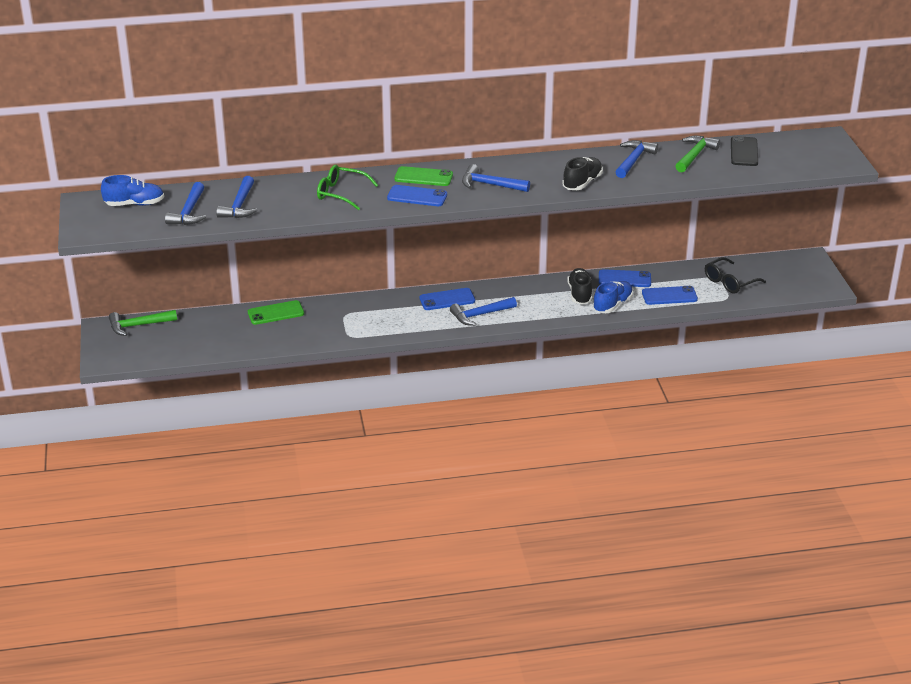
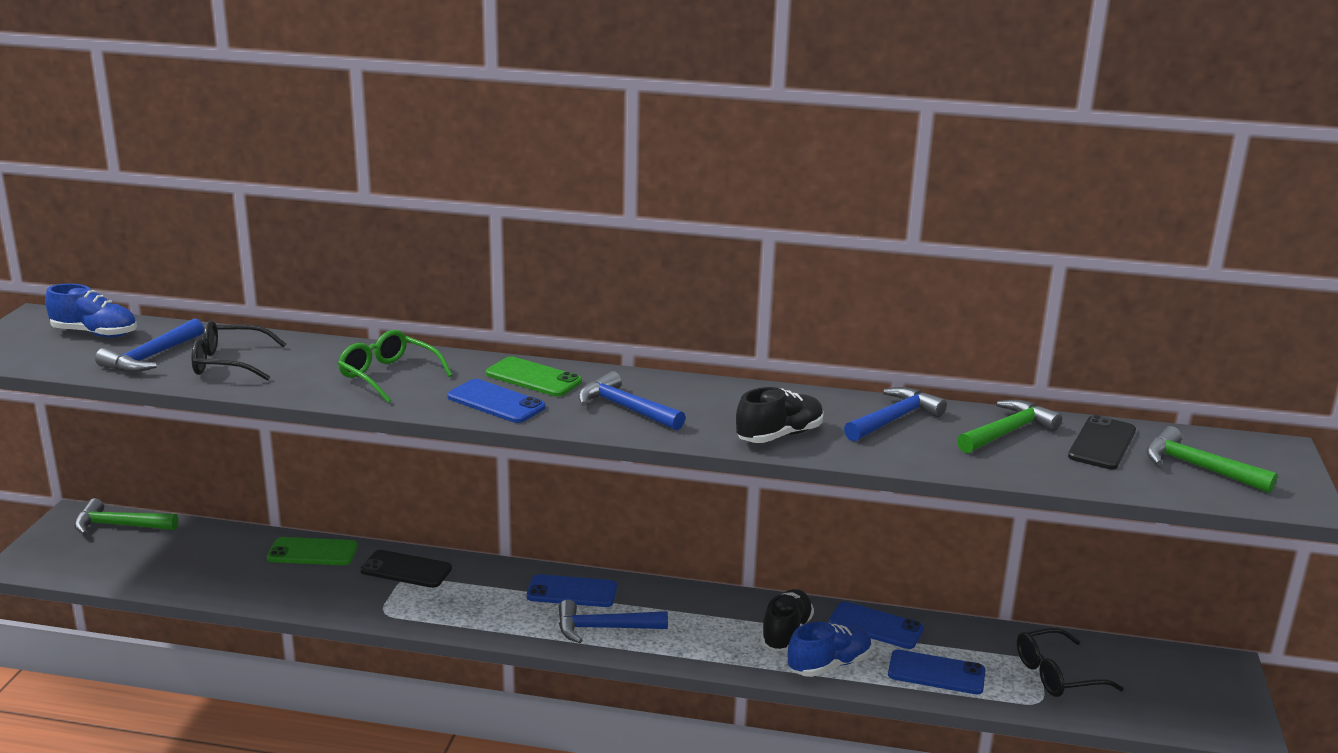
camera: 20 degrees right, 10 degrees down
blue hammer [216,176,257,218] -> black glasses [191,320,286,381]
none -> black phone [360,550,452,588]
none -> green hammer [1146,426,1278,493]

